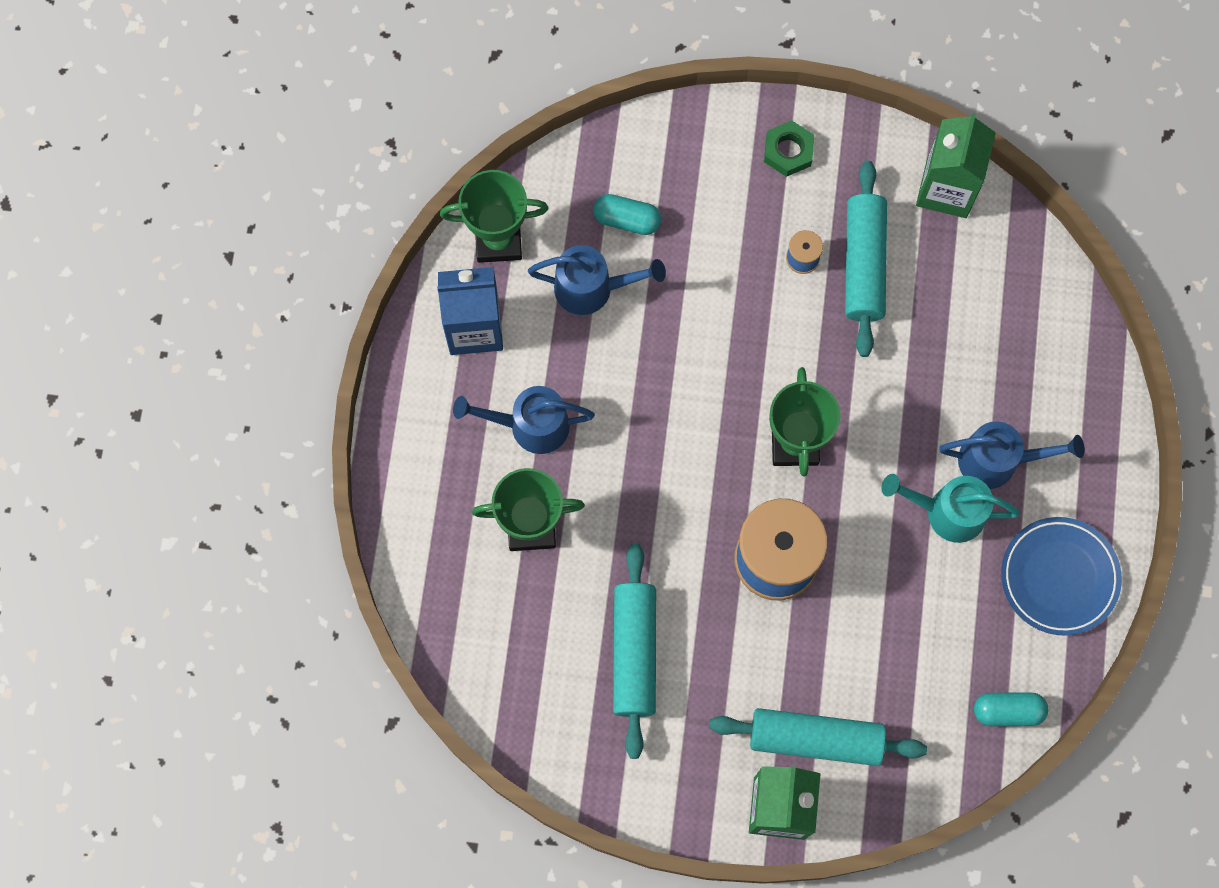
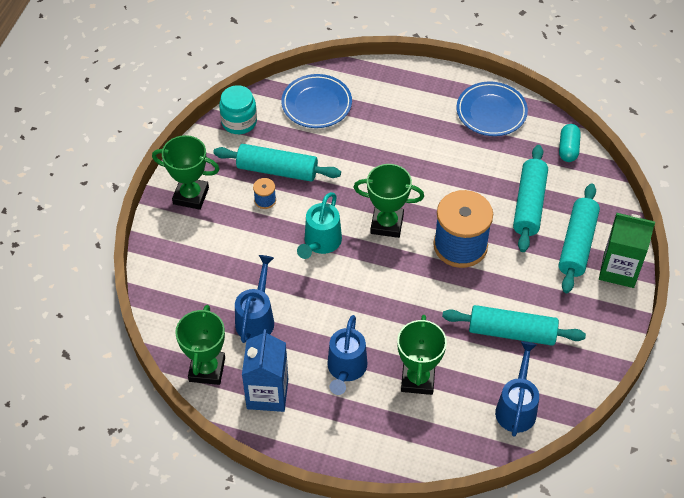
camera: 80 degrees left, 20 degrees down
turquoise capsule [593,194,662,235] -> none
green nut [764,120,814,177] -> green trophy [152,135,219,210]
turquoise watering can [881,474,1020,543] -> turquoise watering can moved to [297,192,342,259]
green carton [916,113,996,218] -> turquoise jar [219,85,257,134]
blue watering can [939,421,1085,489] -> blue watering can moved to [495,341,539,437]
none -> blue plate [281,74,352,128]
none -> turquoise rolling pin [513,145,548,252]

